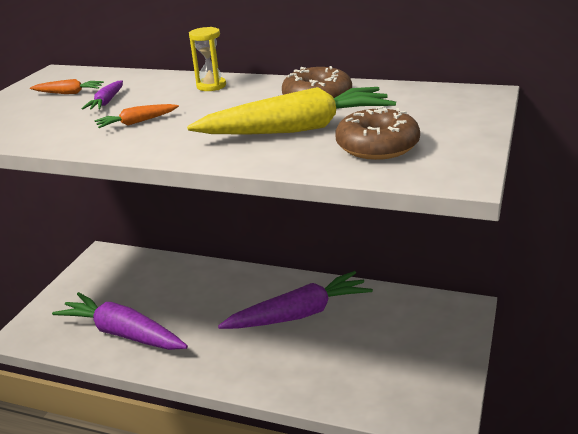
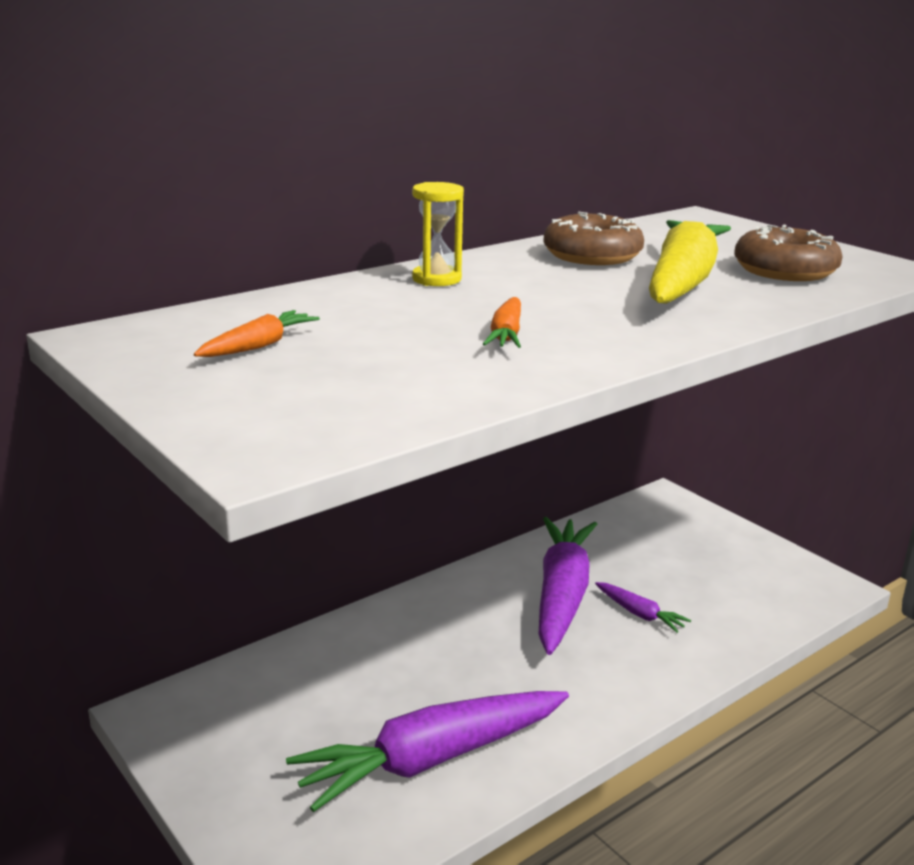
camera: 60 degrees left, 5 degrees down
purple carrot [82,81,123,110] -> purple carrot moved to [595,582,691,633]

